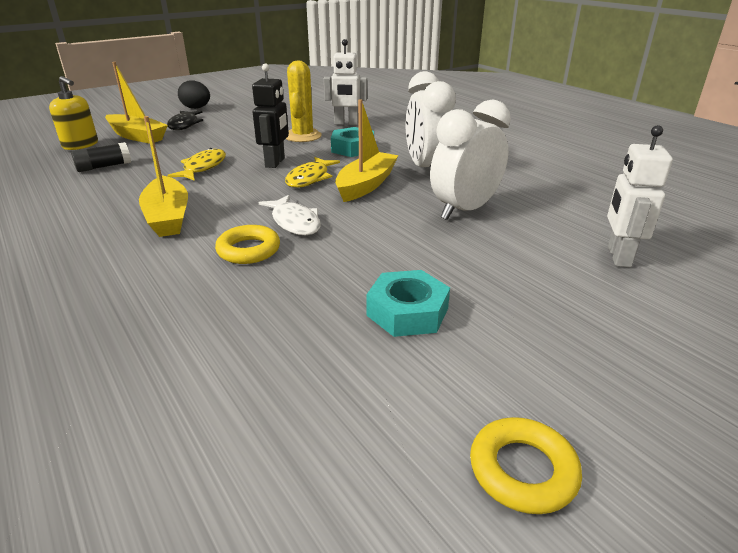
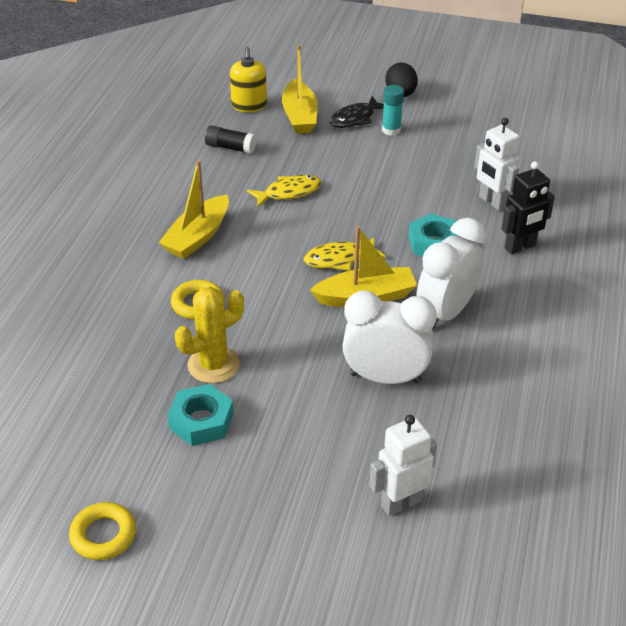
camera: 50 degrees right, 10 degrees up
black robot [252,63,289,168] -> black robot moved to [501,161,555,255]
white fish [259,195,321,235] -> none
yellow cactus [286,61,322,142] -> yellow cactus moved to [175,287,244,383]
none -> turquoise glue stick [382,85,404,136]

